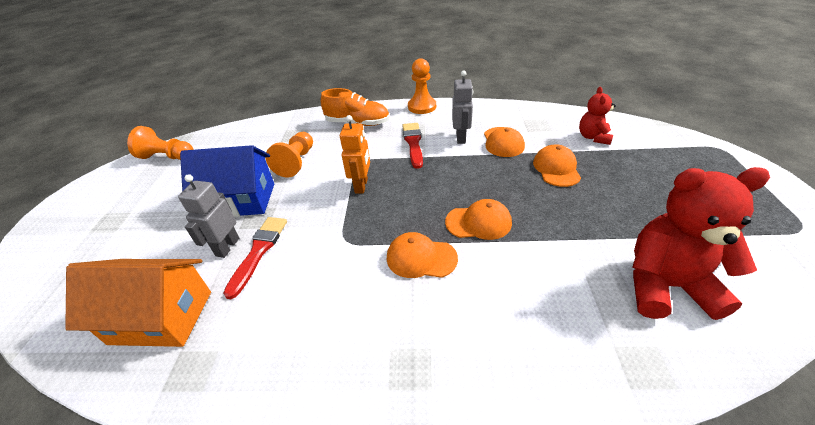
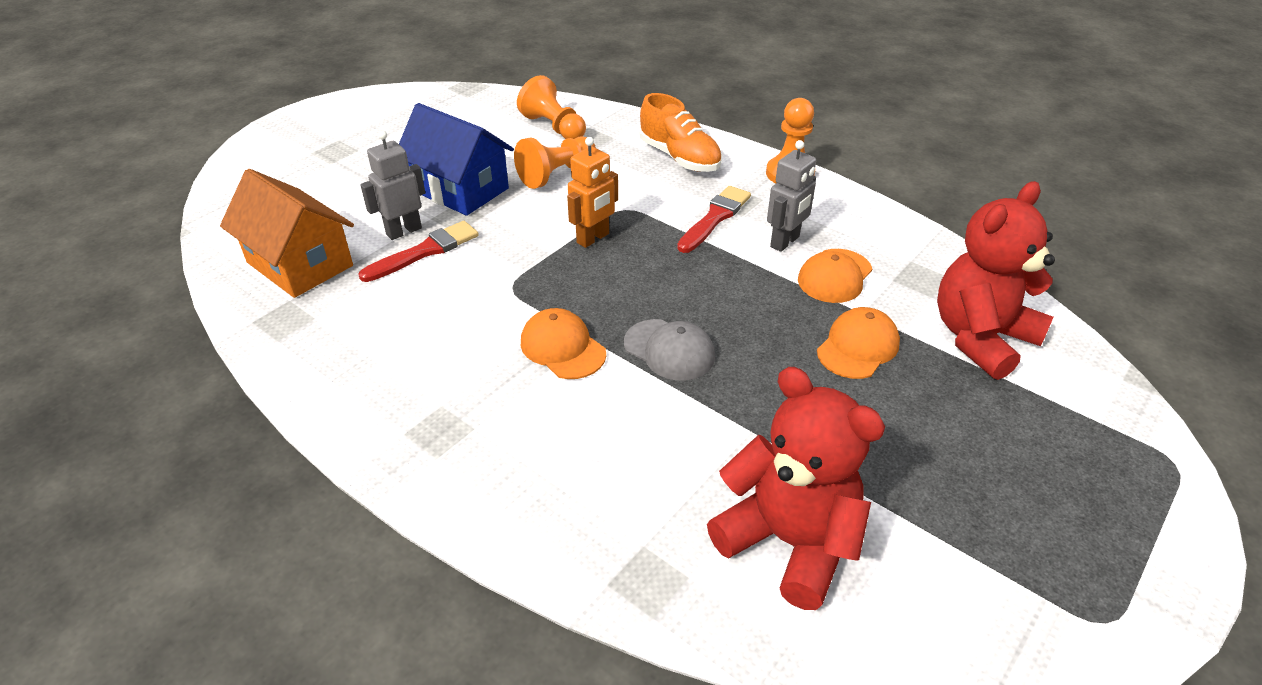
camera: 35 degrees right, 0 degrees up
orange pawn [127,126,194,160] -> orange pawn moved to [517,75,586,139]
orange cap [445,199,512,240] -> grey cap [624,319,715,380]
red teddy bear [579,87,616,145] -> red teddy bear [937,181,1055,380], size x1.82

